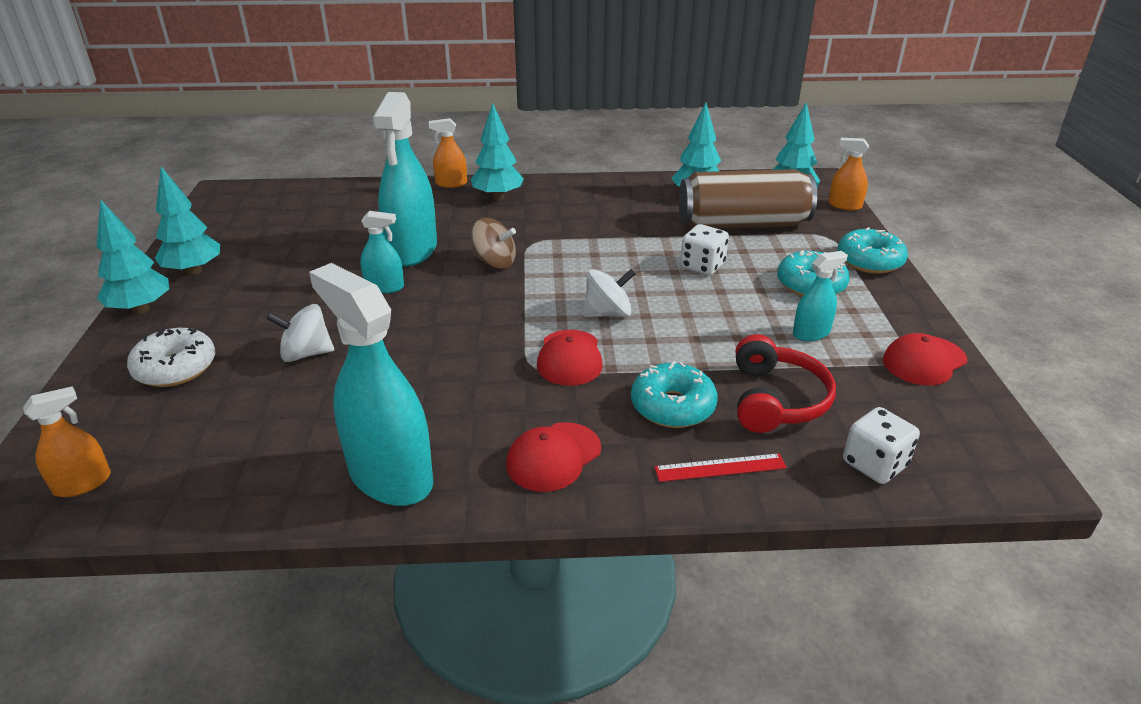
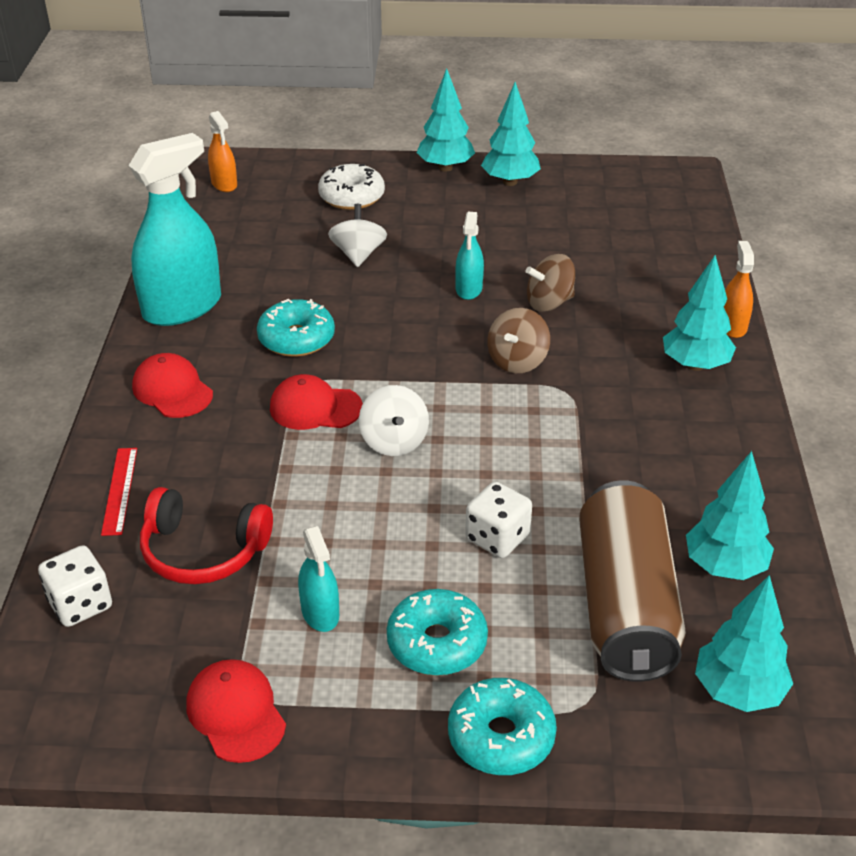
camera: 95 degrees right, 5 degrees up
turquoise spray bottle [372,92,437,267] -> brown spinning top [526,254,575,312]
turquoise donut [631,360,718,428] -> turquoise donut moved to [257,299,335,357]
orange spray bottle [828,138,869,211] -> none

